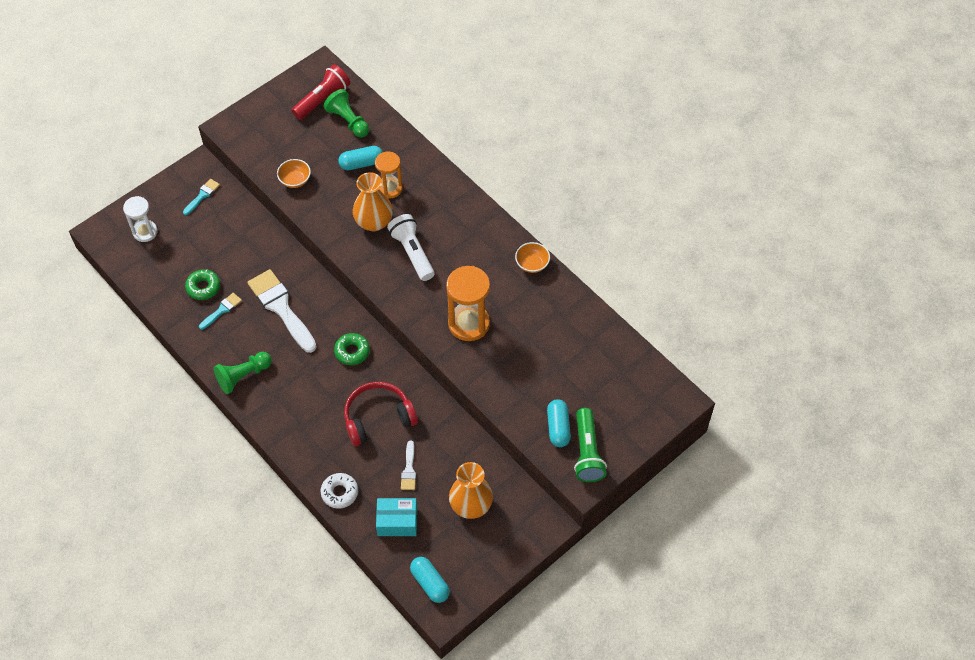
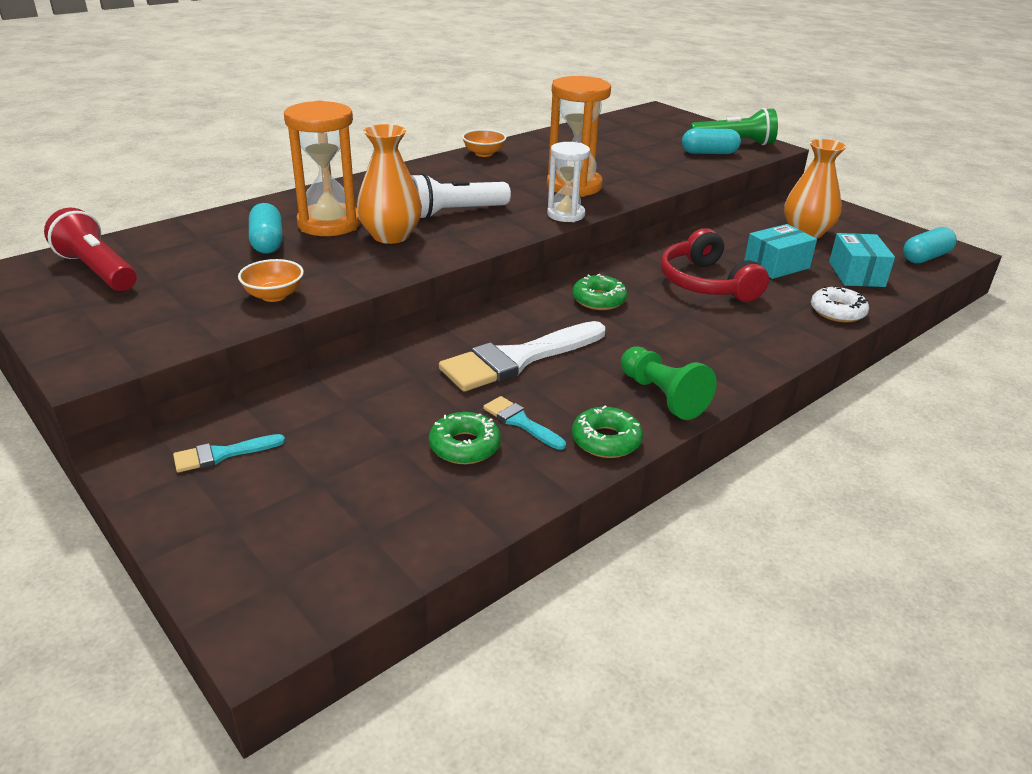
camera: 90 degrees left, 25 degrees down
white hourglass [123,196,158,242] -> white hourglass moved to [547,142,590,222]
turquoise brush [183,179,220,215] -> turquoise brush turned 60 degrees counterclockwise [173,434,285,472]
green pawn [324,89,369,137] -> none
orange hourglass [375,152,403,198] -> orange hourglass [284,100,361,236], size x1.58
white brush [401,441,416,490] -> turquoise box [744,224,817,279]
none -> green donut [572,405,643,458]

